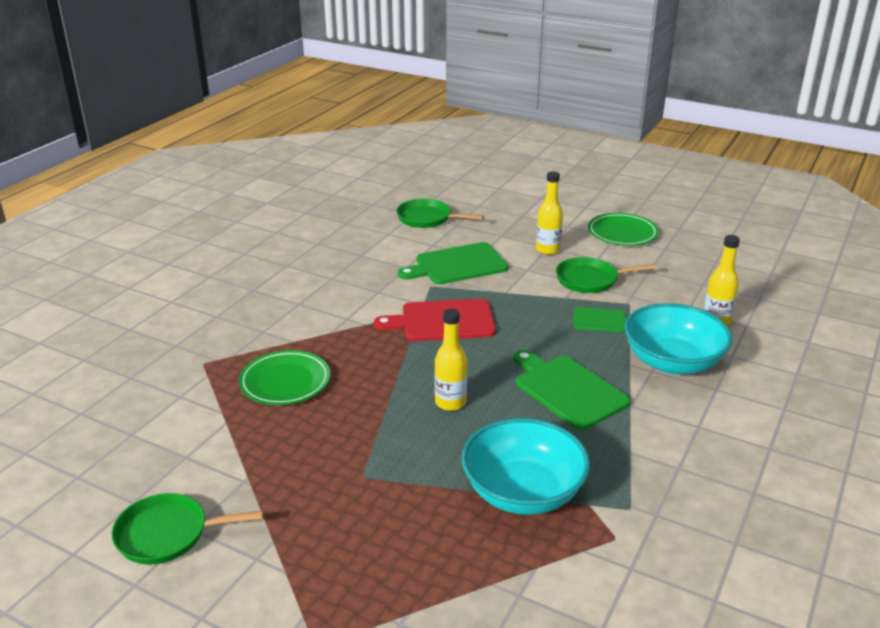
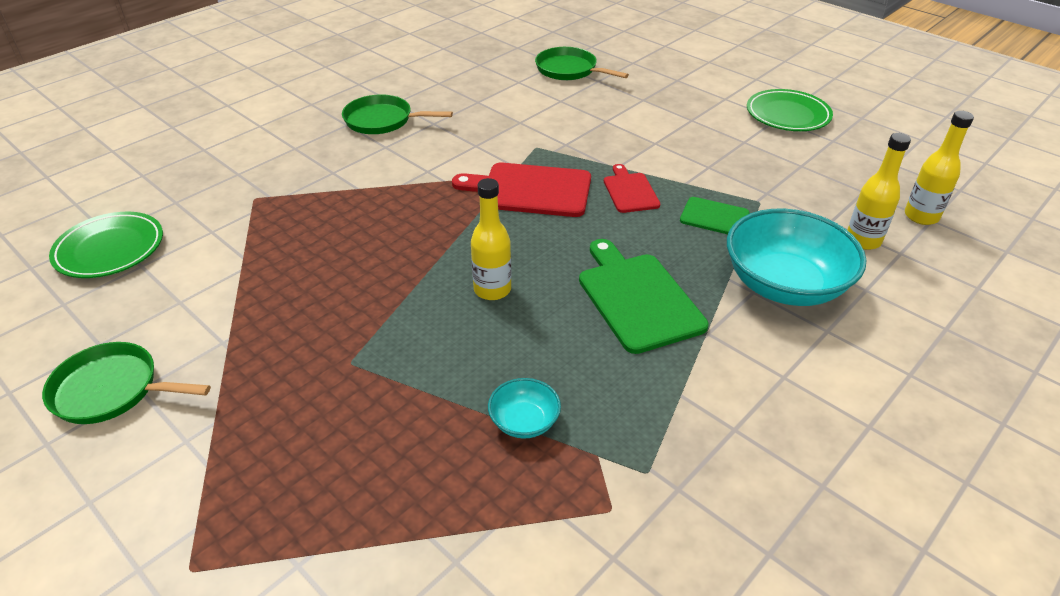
camera: 15 degrees right, 10 degrees up
green plate [239,350,330,405] -> green plate moved to [49,212,163,278]
green cutting board [398,242,508,284] -> none
turquoise bowl [461,418,590,515] -> turquoise bowl [488,378,561,438], size x0.46
yellow bottle [536,171,563,255] -> yellow bottle moved to [905,111,974,225]
green pan [556,257,657,293] -> green pan moved to [342,94,453,134]
none -> red cutting board [604,164,660,213]

